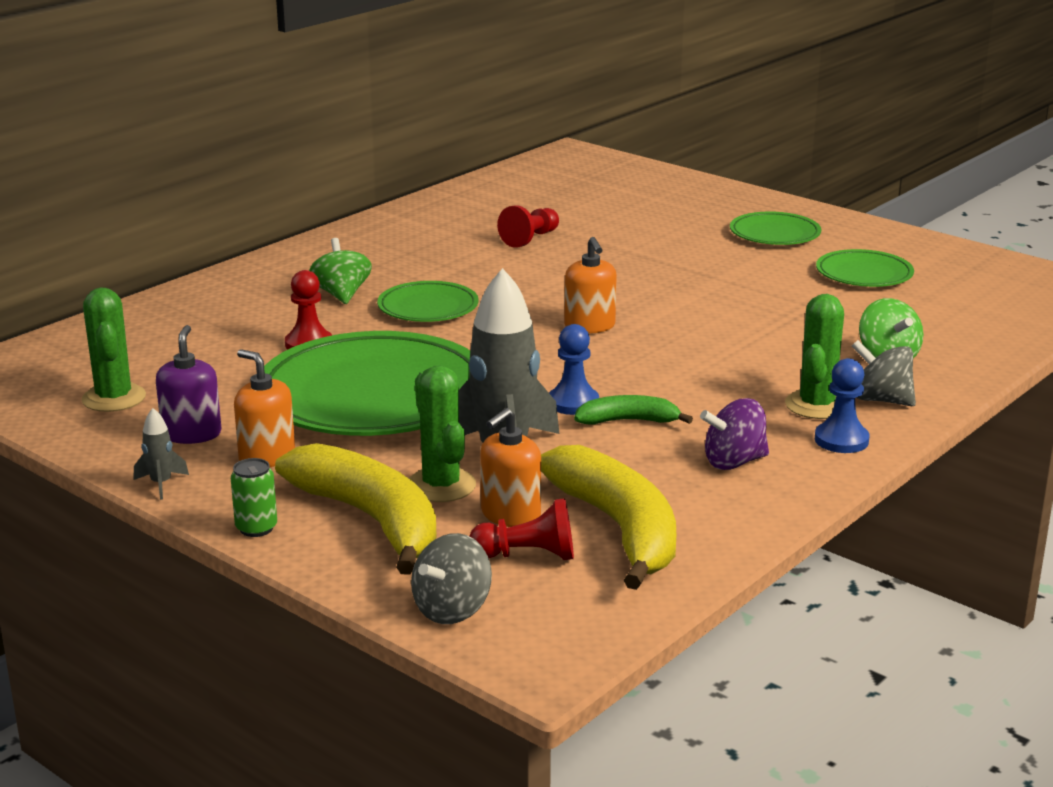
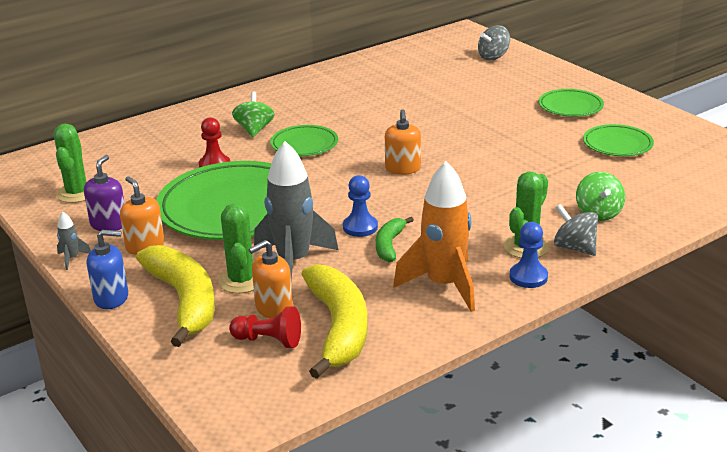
camera: 15 degrees right, 5 degrees up
green can [231,458,277,537] -> blue soap dispenser [87,230,128,309]
grey spinning top [411,533,492,624] -> grey spinning top moved to [478,25,510,60]
red pawn [497,205,559,248] -> none
green banana [574,395,693,424] -> green banana turned 90 degrees counterclockwise [376,217,414,262]
purple spinning top [700,398,769,470] -> orange rocket [393,161,475,312]

